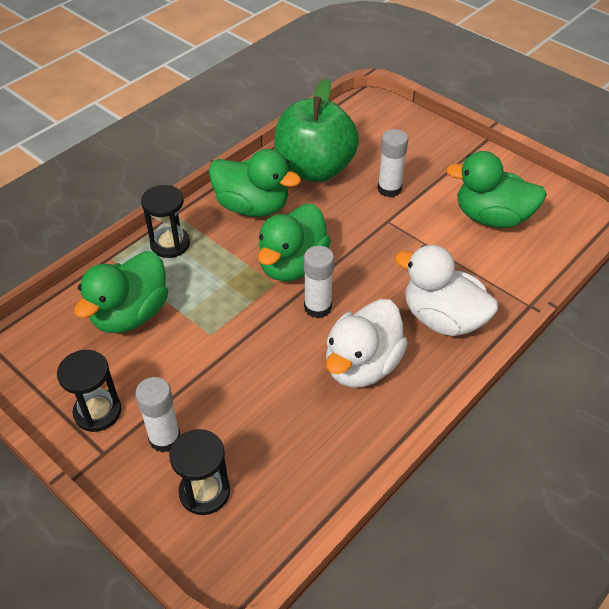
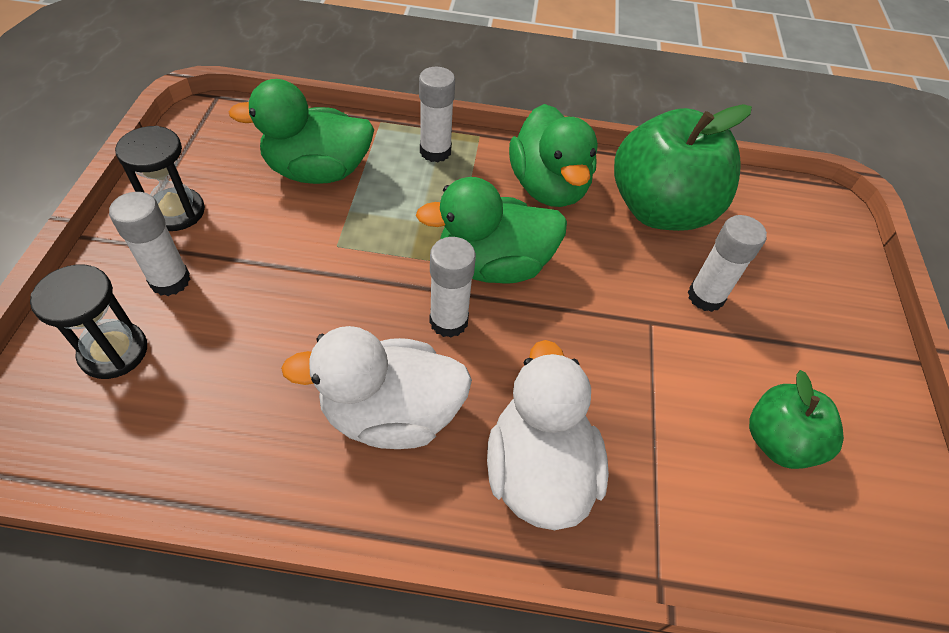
camera: 50 degrees right, 5 degrees up
black hourglass [141,185,190,258] -> white glue stick [419,67,455,162]
green duck [446,151,547,228] -> green apple [749,370,844,469]

